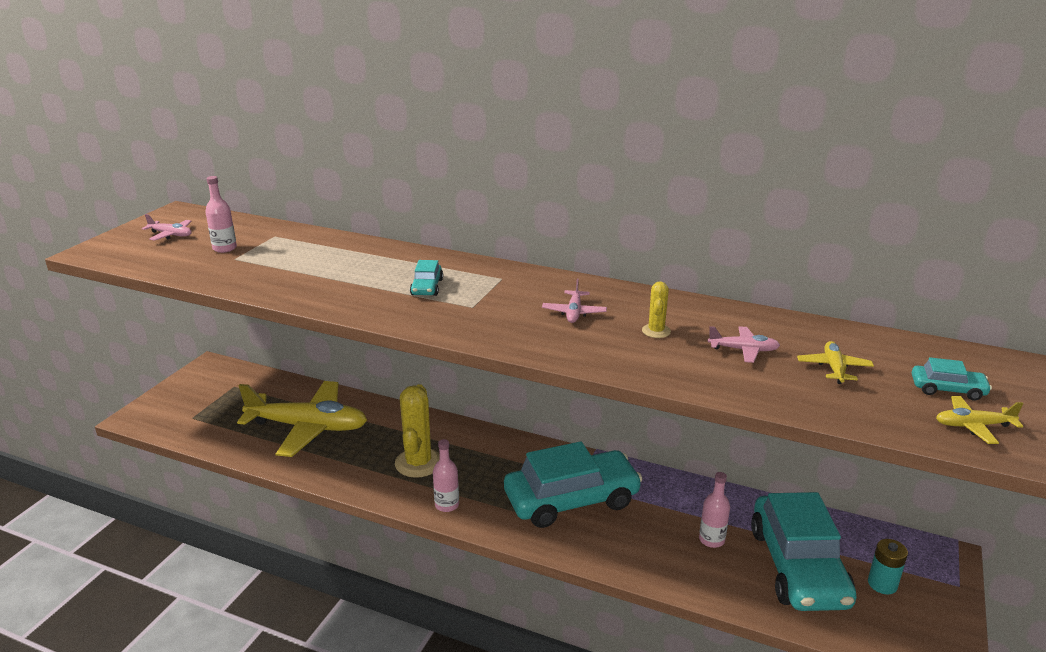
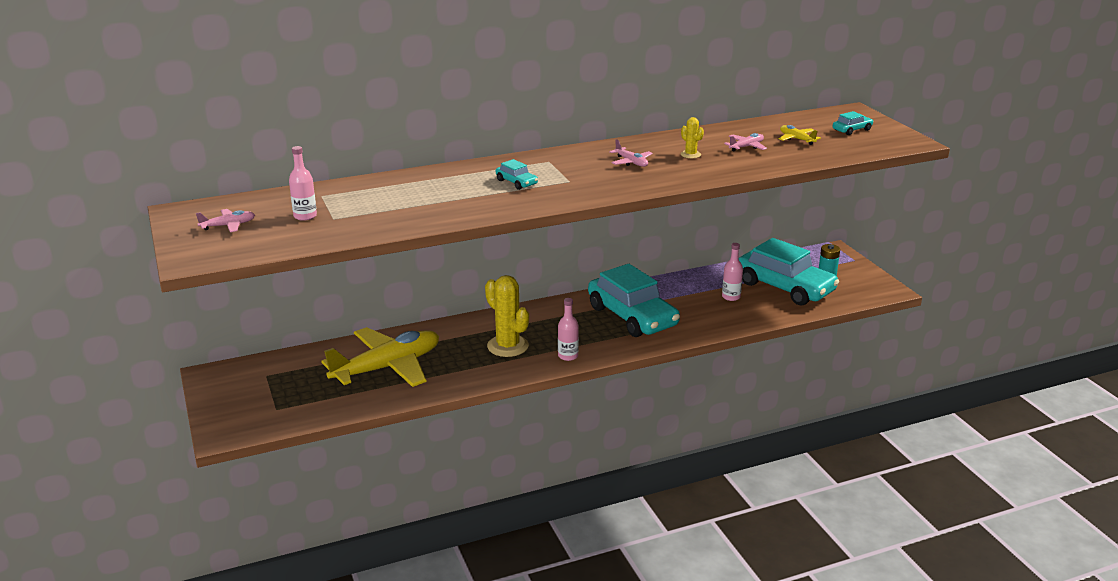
camera: 45 degrees left, 0 degrees up
turquoise car [504,441,643,528] -> turquoise car turned 120 degrees clockwise [588,264,680,337]
yellow plane [936,396,1024,444] -> none

